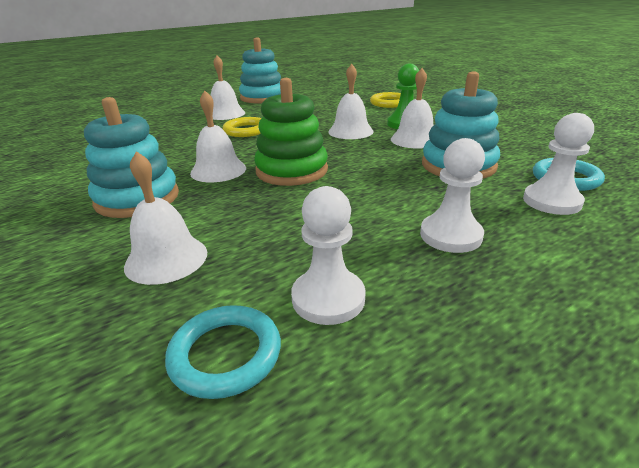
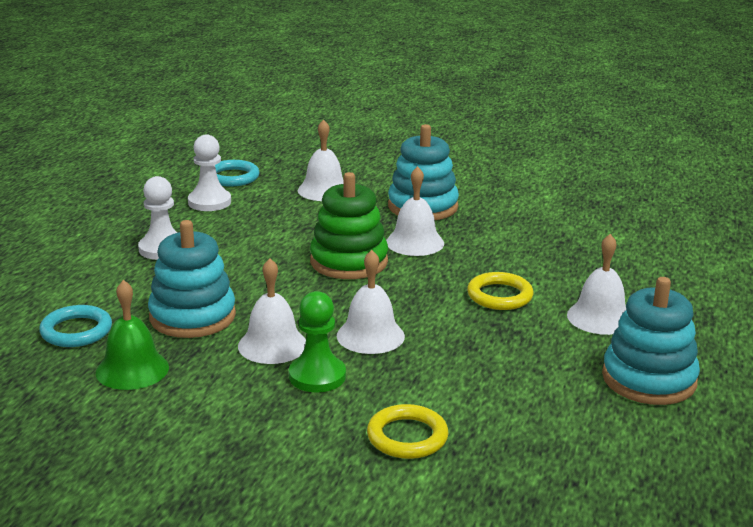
camera: 140 degrees right, 5 degrees down
white pawn [523,113,594,215] -> none
none -> green bell [96,280,169,390]

